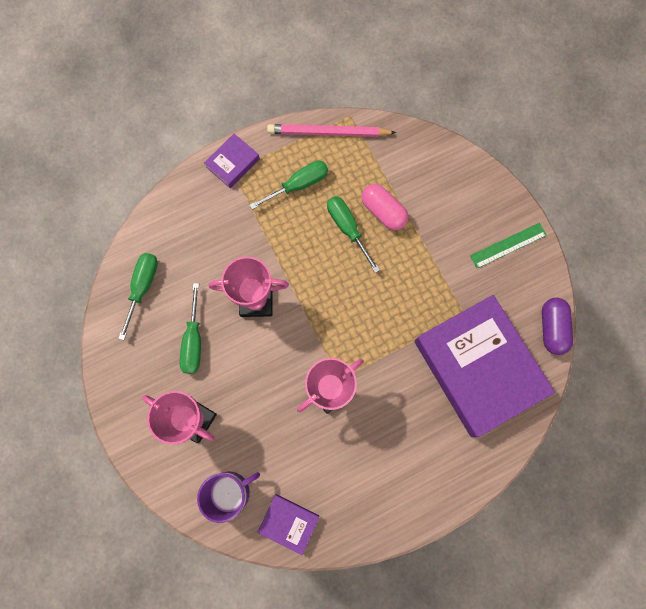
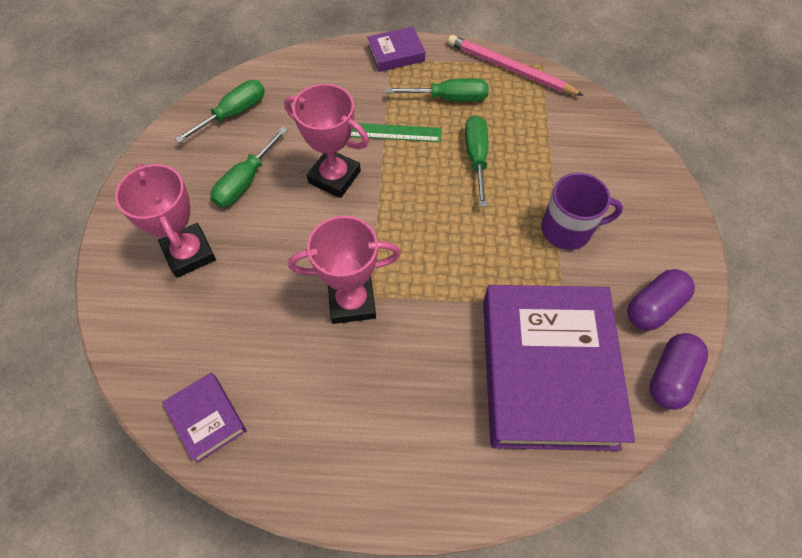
camera: 30 degrees right, 15 degrees down
purple mug [197,472,260,523] -> purple mug moved to [541,173,623,250]
pink capsule [362,184,408,230] -> none
green ruler [470,223,547,269] -> green ruler moved to [350,123,442,142]
none -> purple capsule [627,269,695,331]

